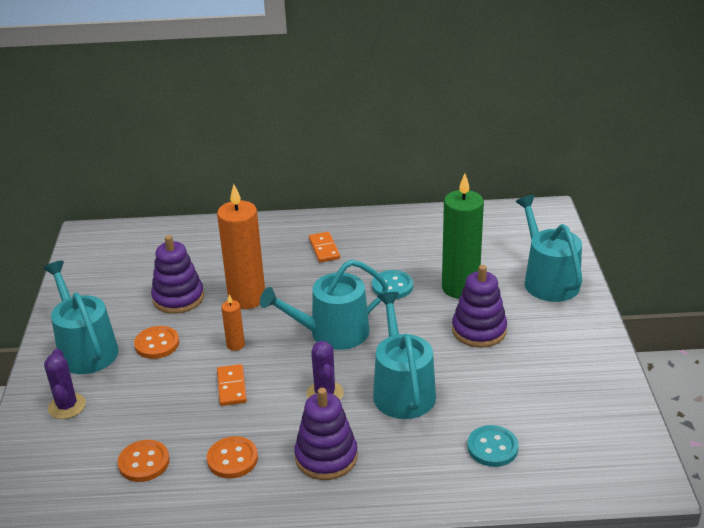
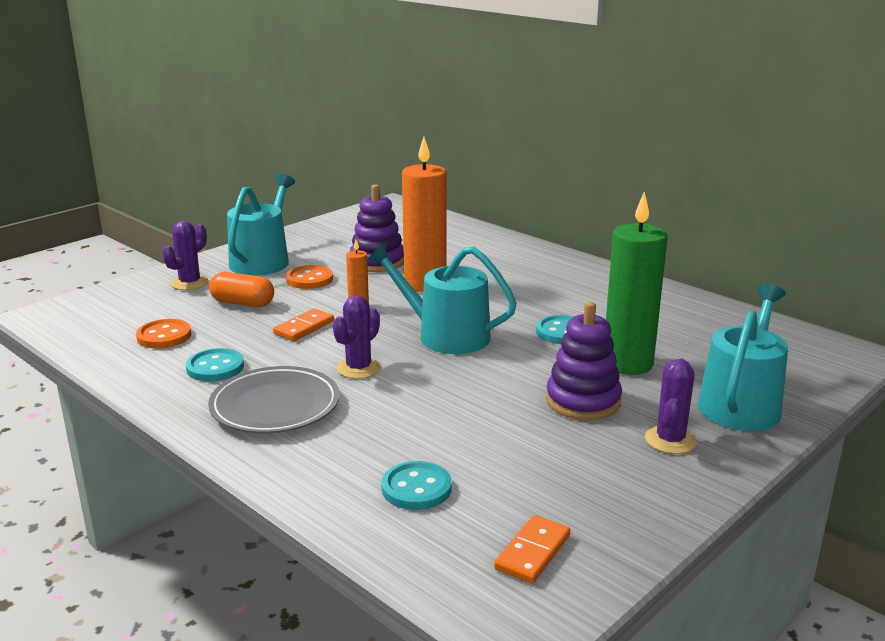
camera: 45 degrees right, 10 degrees down
orange button [207,436,258,478] -> turquoise button [186,348,244,381]
purple stacking toy [294,388,357,480] -> grey plate [208,366,340,433]
orange domino [309,232,340,263] -> orange domino moved to [494,515,570,584]
turquoise watering can [373,292,436,419] -> none
none -> orange capsule [209,272,274,307]
none -> purple cactus [645,359,697,454]

